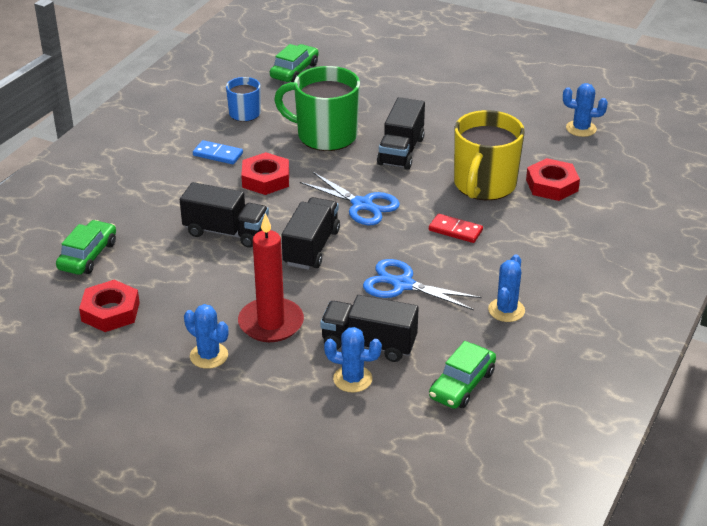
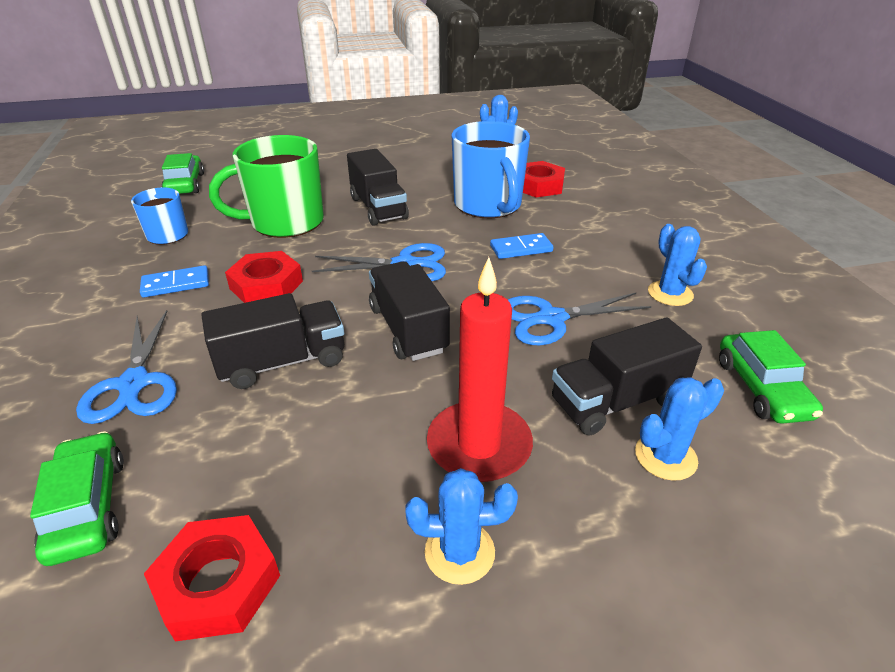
camera: 40 degrees left, 0 degrees up
red domino [429,214,483,243] -> blue domino [490,233,553,259]
yellow mug [454,110,525,200] -> blue mug [452,121,530,218]
none -> blue scissors [76,310,177,424]

